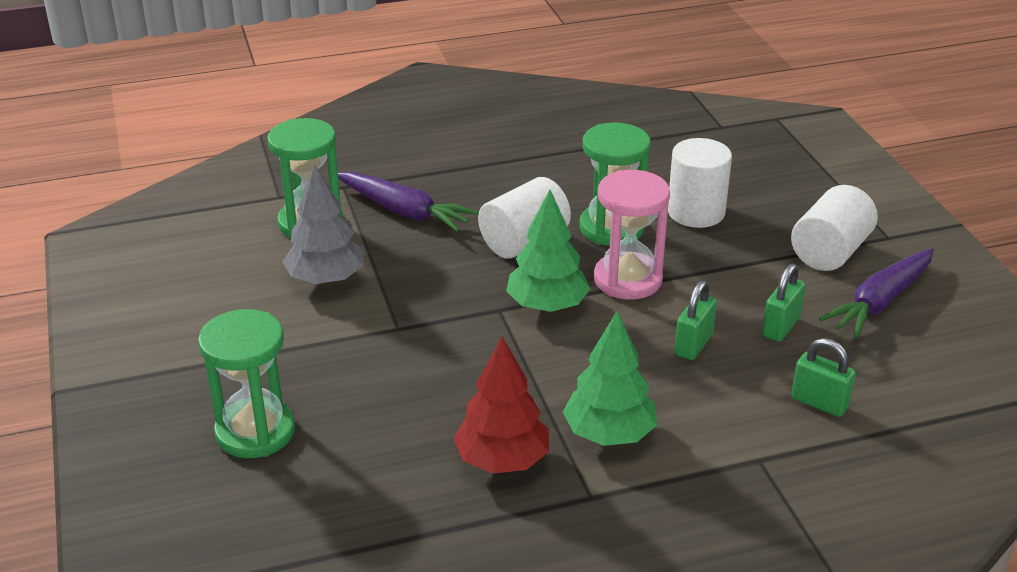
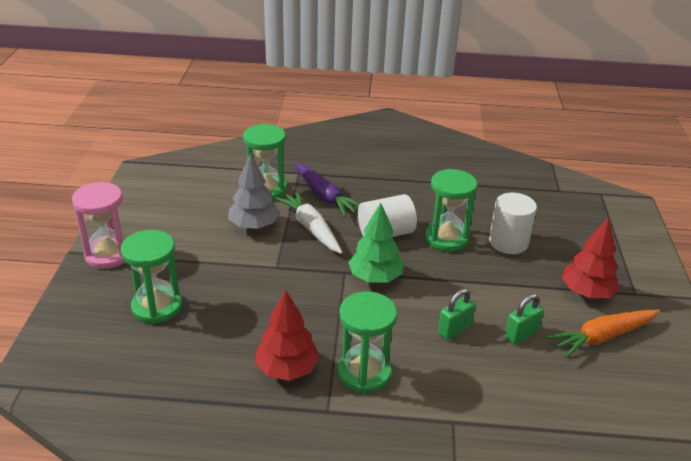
camera: 20 degrees right, 0 degrees up
green tree [563,311,657,446] -> green hourglass [337,292,397,393]
pink hourglass [594,170,670,300] -> pink hourglass moved to [72,182,126,269]
white cylinder [791,185,878,271] -> red tree [562,218,620,298]
green padlock [791,338,856,417] -> none
purple carrot [819,248,934,338] -> orange carrot [547,310,660,358]
none -> white carrot [275,191,343,254]

